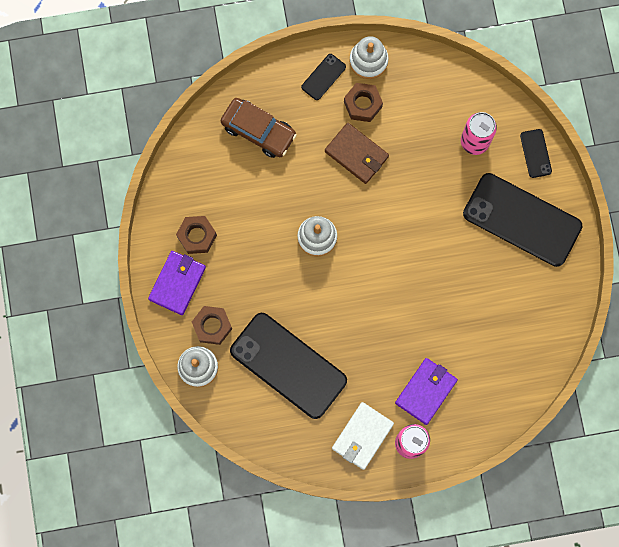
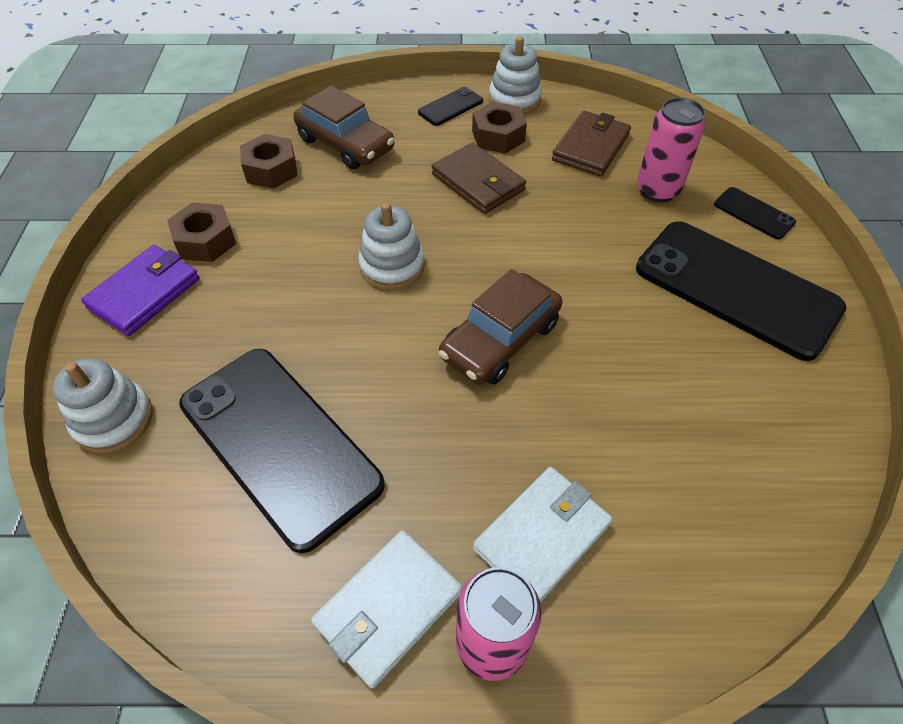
camera: 10 degrees right, 25 degrees down
brown nut [192,306,232,345] -> brown nut moved to [240,134,298,189]
purple wallet [395,358,458,425] -> white wallet [473,467,612,603]
black phone [520,129,552,178] -> black phone turned 45 degrees counterclockwise [714,187,796,240]
none -> brown car [439,269,562,385]
none -> brown wallet [552,111,631,177]

